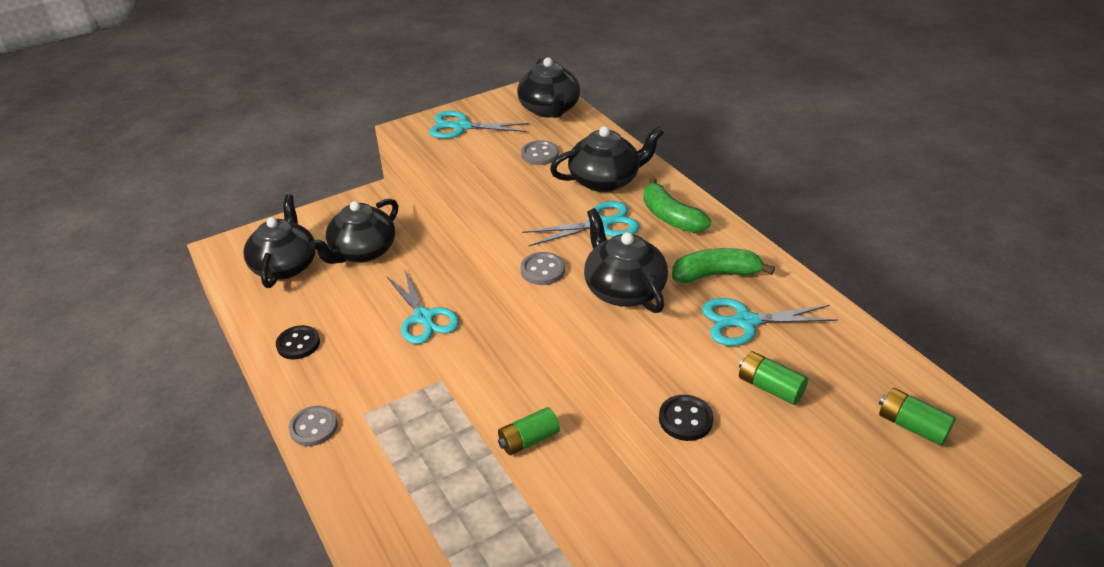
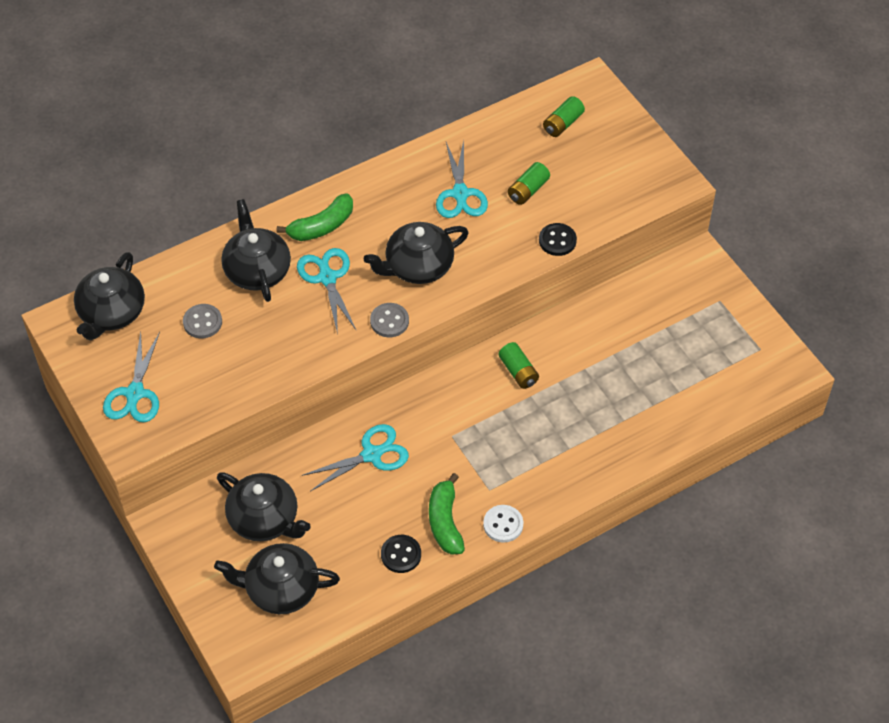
camera: 90 degrees left, 15 degrees up
grey button [289,406,338,446] -> white button [483,505,523,543]
black teapot [517,57,580,118] -> black teapot turned 120 degrees clockwise [74,252,145,340]
green banana [672,248,775,283] -> green banana moved to [429,473,465,555]

